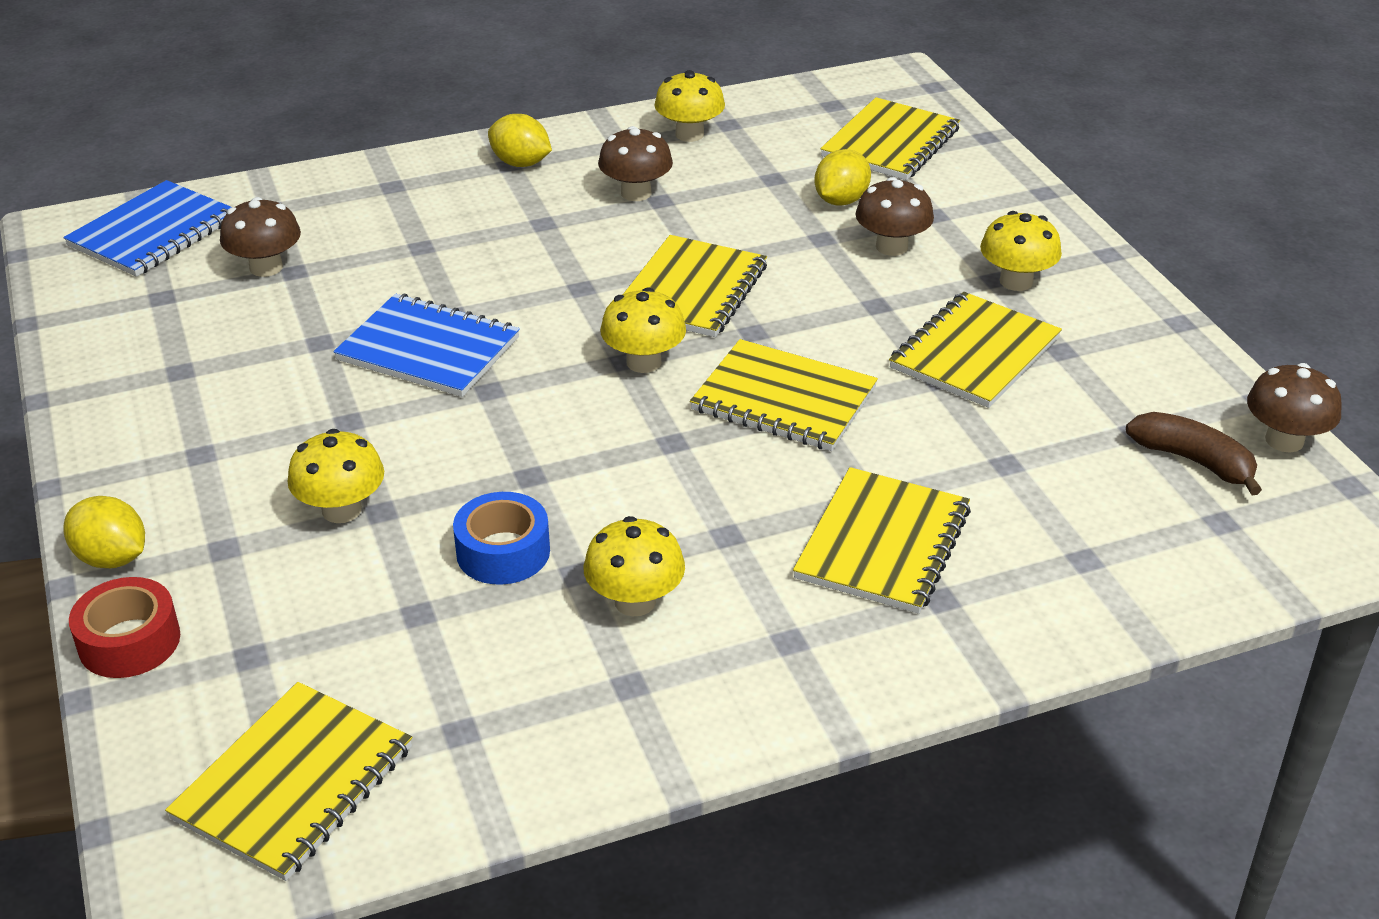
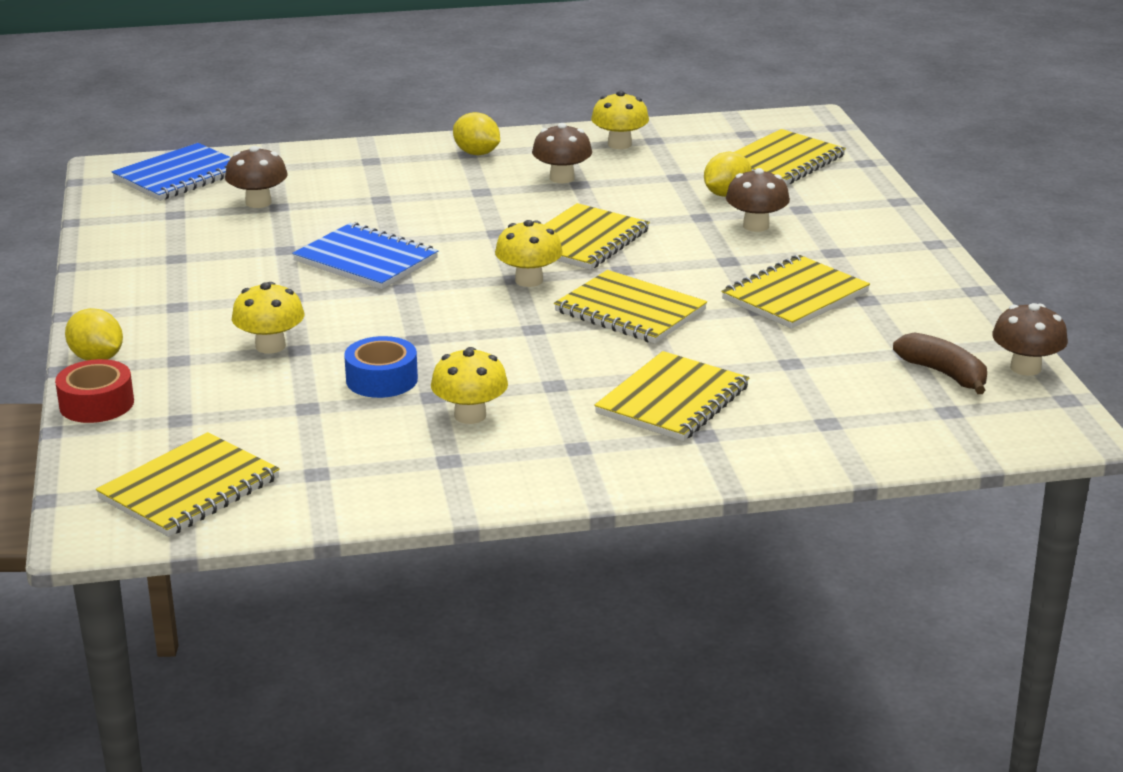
camera: 10 degrees right, 10 degrees down
yellow mushroom [980,211,1062,291] -> none

